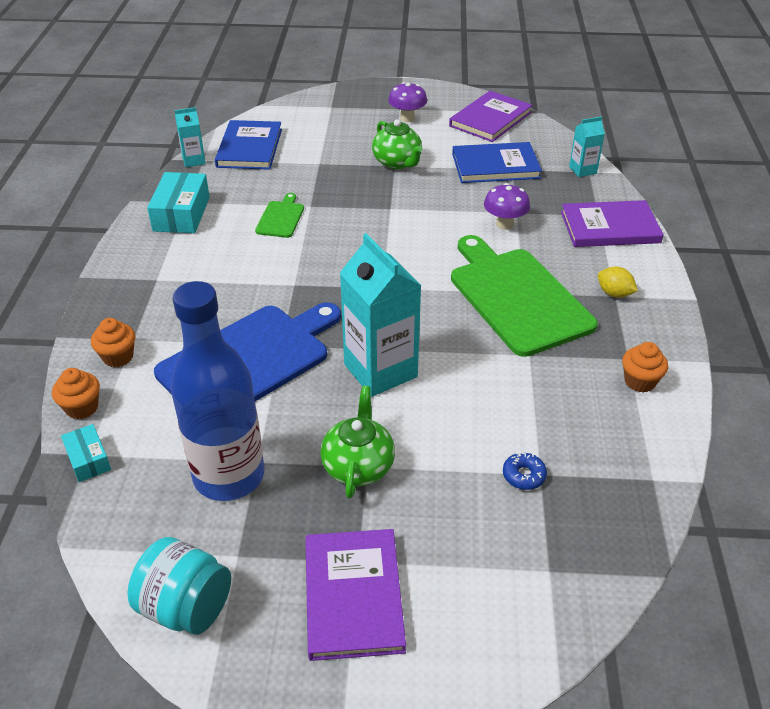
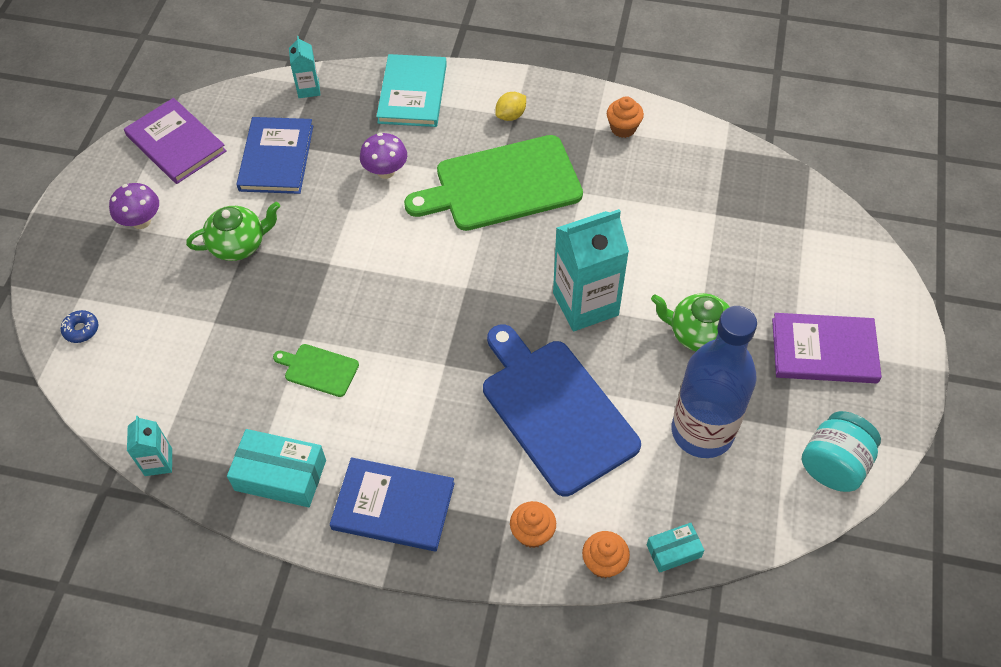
camera: 80 degrees left, 15 degrees up
blue book [215,120,282,170] -> blue book moved to [330,457,455,552]
blue donut [503,452,547,490] -> blue donut moved to [61,310,98,343]
purple book [561,200,664,247] -> turquoise book [376,54,447,127]

